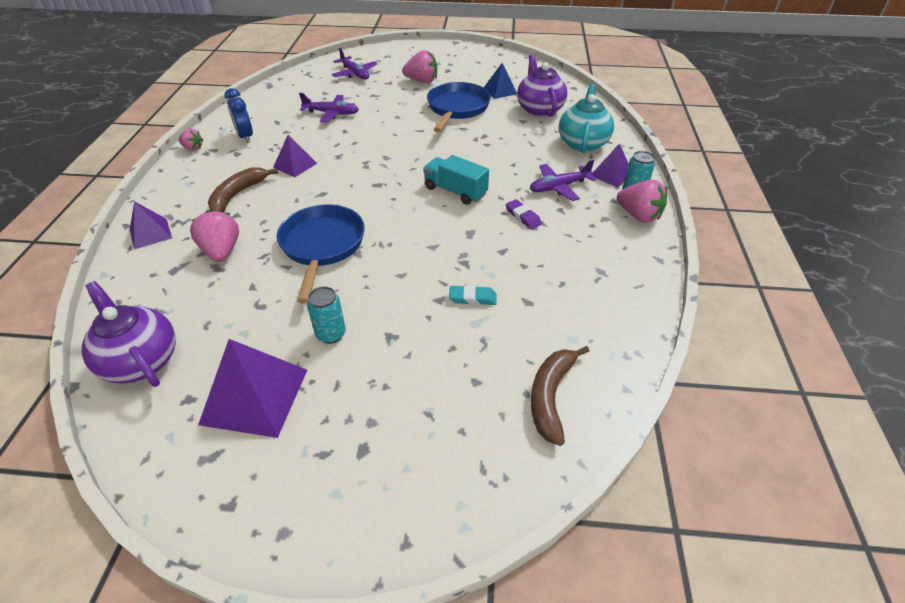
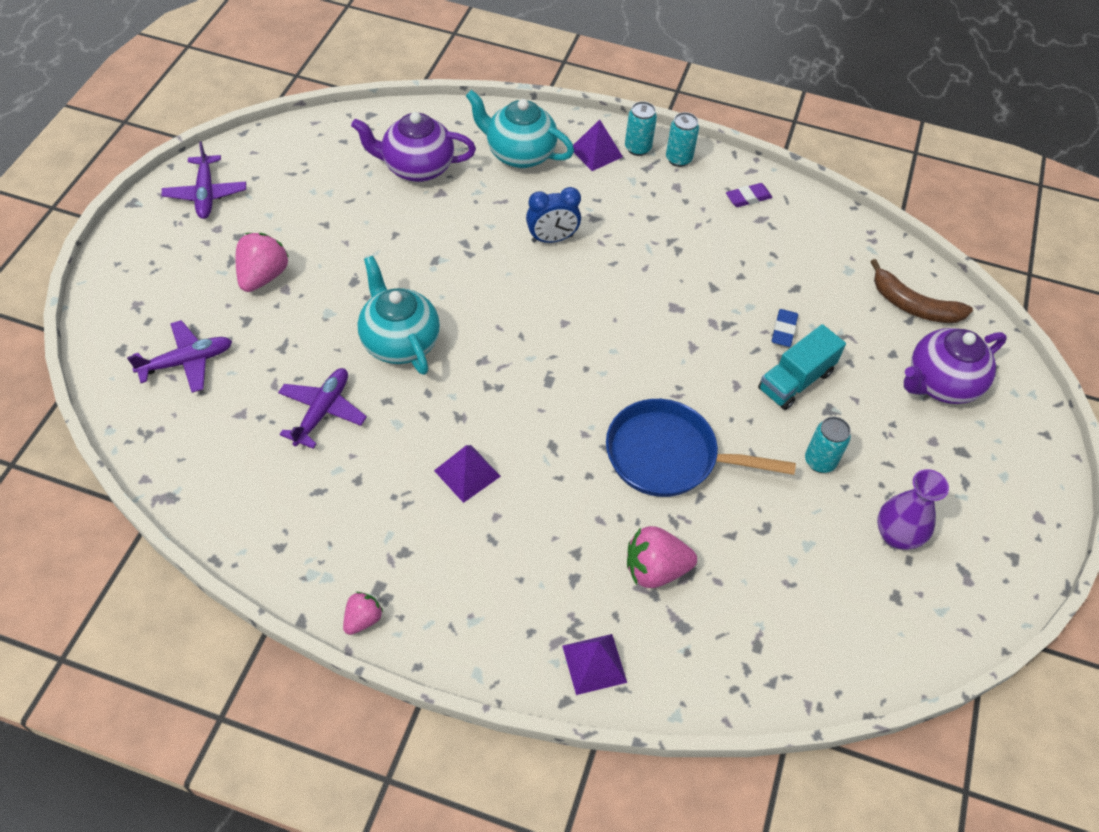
camera: 80 degrees left, 10 degrees up
purple teapot [82,281,176,387] -> purple teapot moved to [904,328,1007,404]
purple pyramid [198,339,307,438] -> purple vase [877,469,949,550]
brown banana [208,167,278,213] -> none
blue clock [224,88,253,143] -> blue clock moved to [526,187,581,243]
turquoise truck [423,155,489,205] -> turquoise truck moved to [758,324,846,410]
blue pan [427,82,491,132] -> none
turquoise eraser [449,285,496,305] -> blue eraser [772,309,798,347]
blue pyramid [484,63,517,99] -> none
purple eraser [506,199,542,230] -> purple eraser moved to [726,183,772,207]
purple plane [530,160,596,201] -> purple plane moved to [161,141,246,219]
pink strawberry [617,180,667,223] -> turquoise can [666,112,699,167]
none -> turquoise teapot [358,256,440,375]

